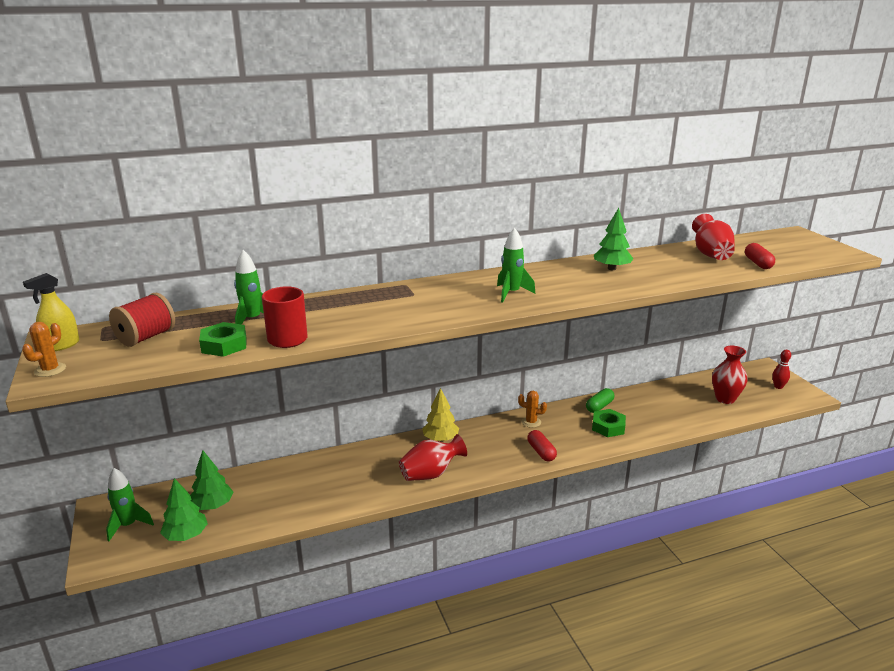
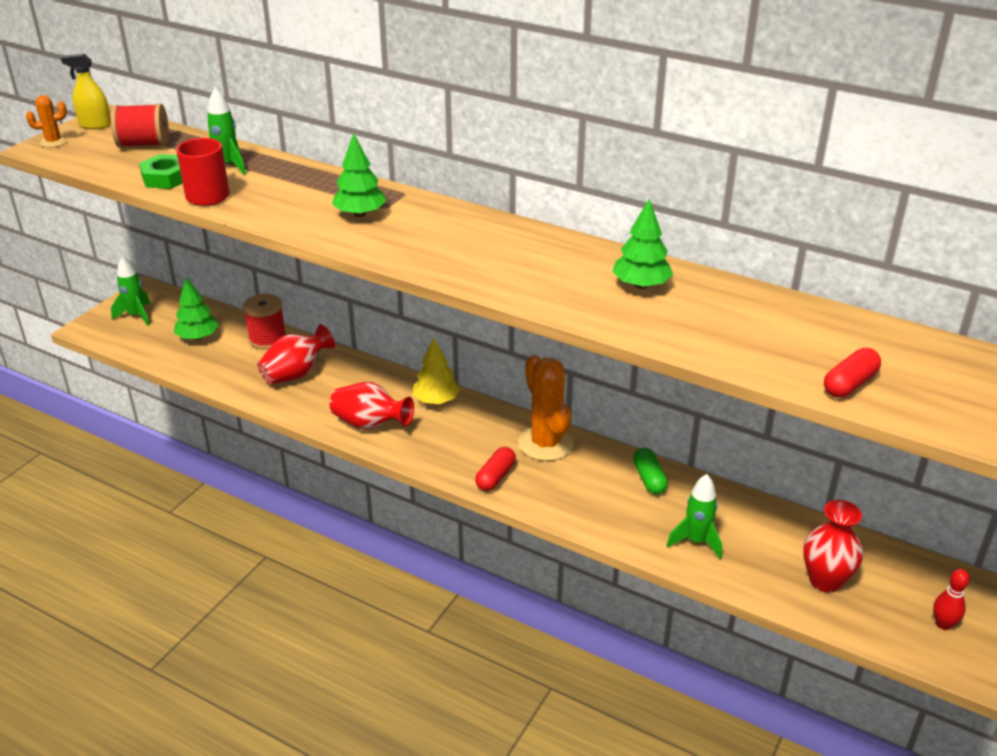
camera: 50 degrees right, 10 degrees up
green tree [160,478,208,541] -> green tree moved to [332,133,387,217]
green rocket [497,228,535,303] -> green rocket moved to [666,474,722,559]
orange cactus [518,391,547,428] -> orange cactus [518,355,574,461], size x2.02
green capsule [586,388,614,413] -> green capsule turned 75 degrees clockwise [633,448,668,494]
green nut [592,409,626,437] -> none
red vase [692,214,735,260] -> red vase moved to [257,324,335,384]
none -> red spool [243,294,286,350]

